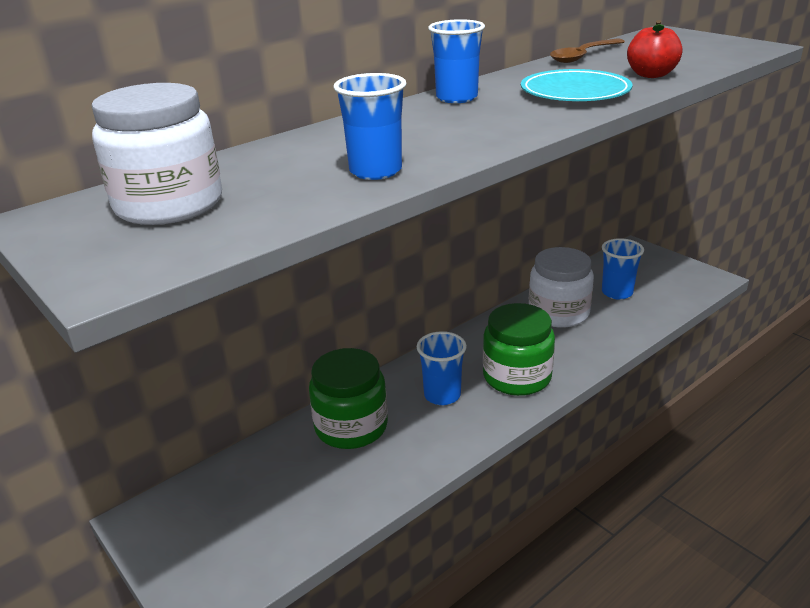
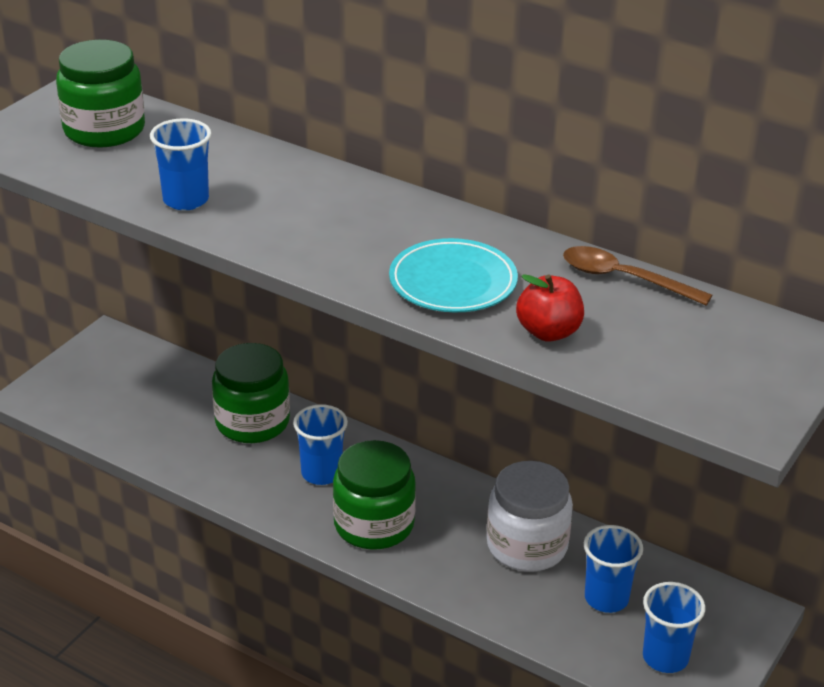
camera: 70 degrees right, 5 degrees up
white jar [92,83,222,225] -> green jar [56,40,145,148]
blue cup [428,19,485,103] -> blue cup moved to [643,582,706,673]

